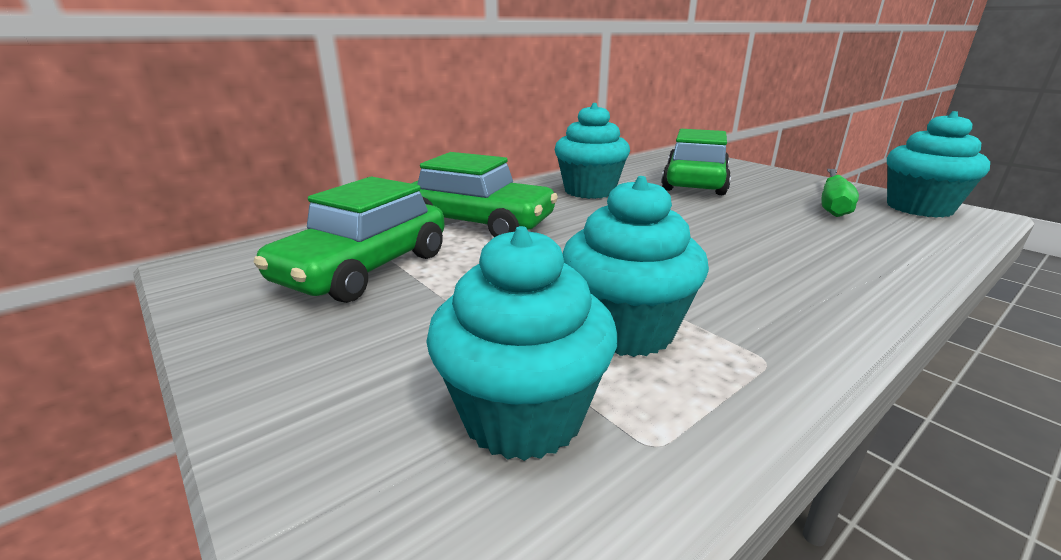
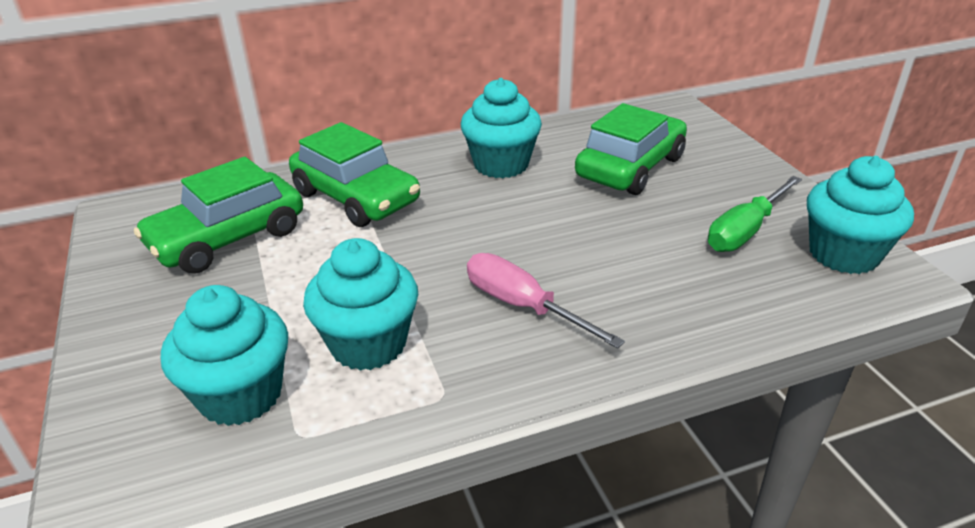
camera: 20 degrees right, 10 degrees up
none -> pink screwdriver [467,253,625,349]

